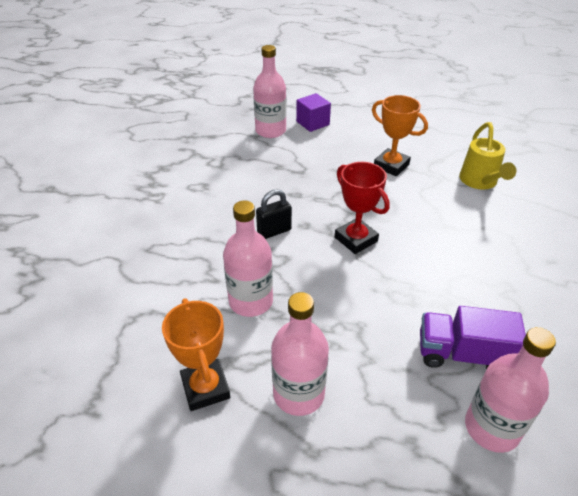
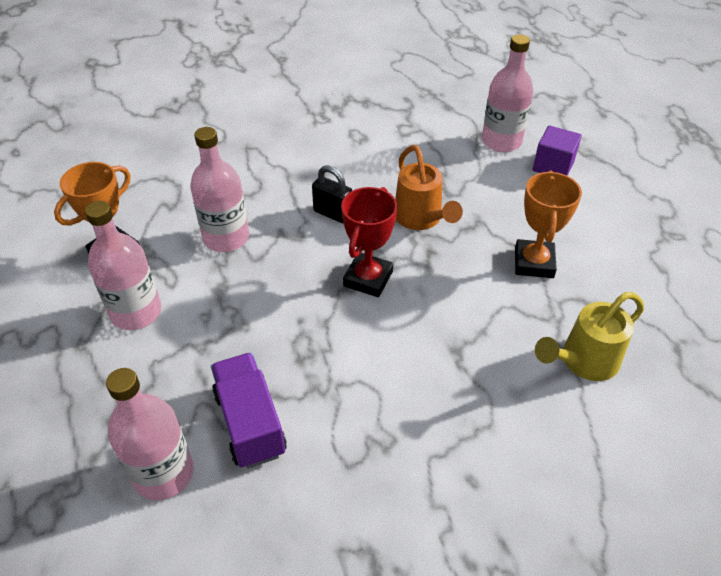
camera: 60 degrees right, 5 degrees up
none -> orange watering can [395,145,463,230]

